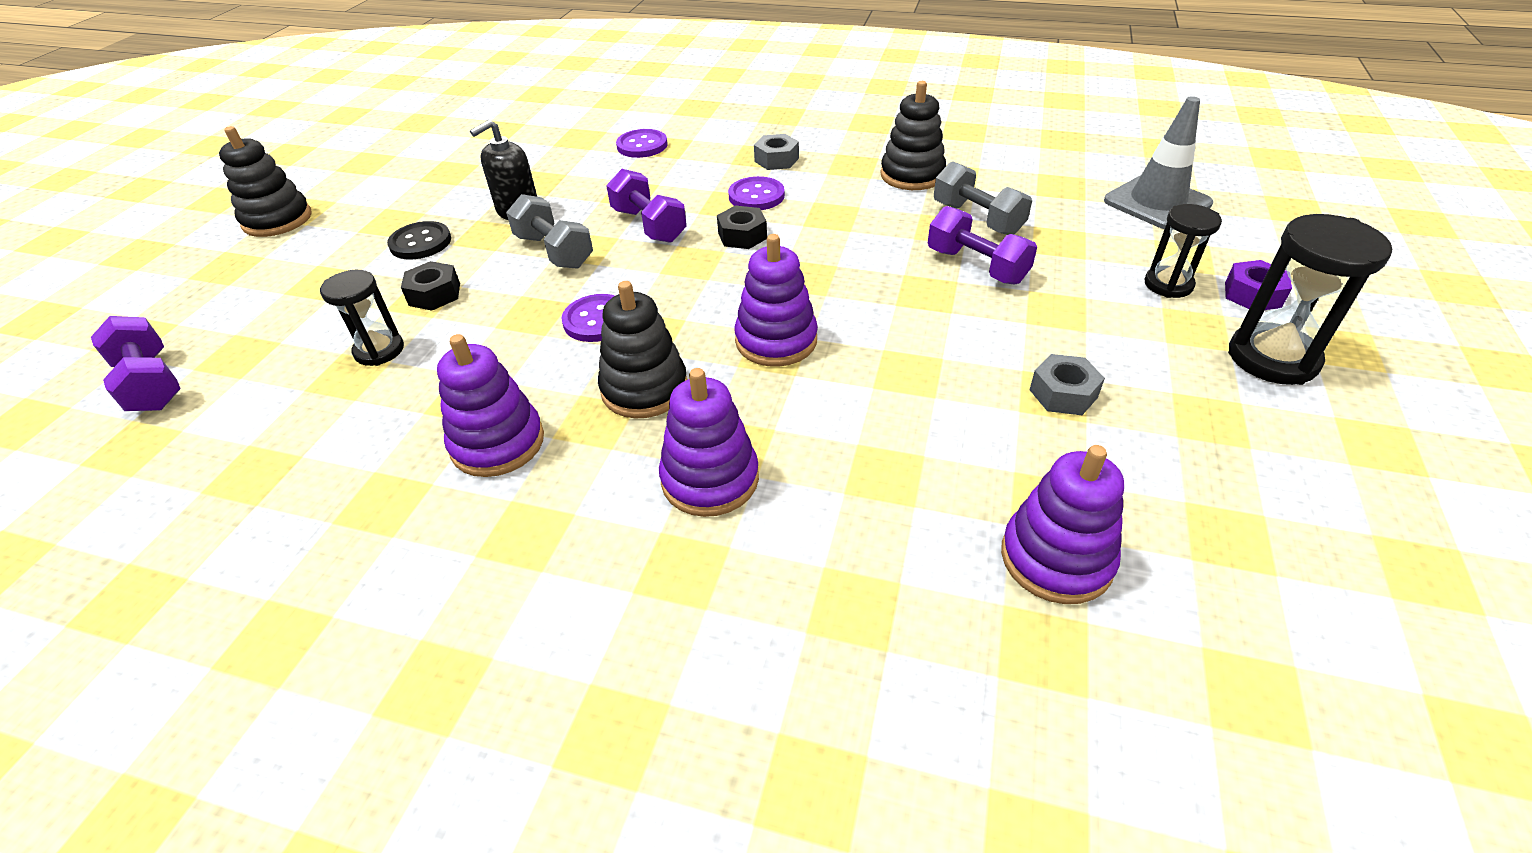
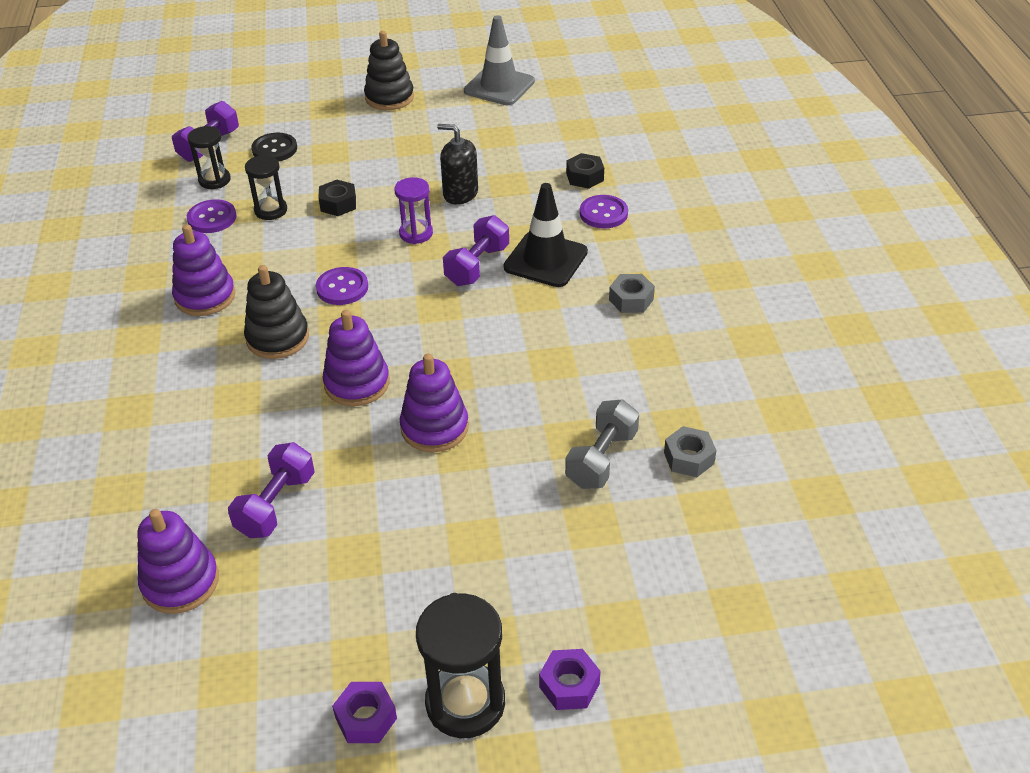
camera: 65 degrees right, 0 degrees up
black button [387,221,451,259] -> black button moved to [251,133,297,162]
grey dumbbell [506,194,593,269] -> purple hourglass [394,177,433,244]
purple stacking toy [659,368,759,517] -> purple stacking toy moved to [400,353,469,452]
black nut [717,205,767,249] -> black nut moved to [566,153,604,189]
purple button [728,176,785,210] -> purple button moved to [187,199,236,233]
black stacking toy [880,81,946,190] -> none
purple dumbbell [928,206,1037,285] -> purple dumbbell moved to [228,442,315,538]
grey nut [1029,354,1105,415] -> grey nut moved to [664,426,717,477]
grey traffic cone [1104,96,1213,229] -> grey traffic cone moved to [464,15,535,105]
black hourglass [1144,204,1222,298] -> black hourglass moved to [187,126,231,189]
none -> purple nut [332,682,397,743]
none -> black traffic cone [504,183,588,287]

